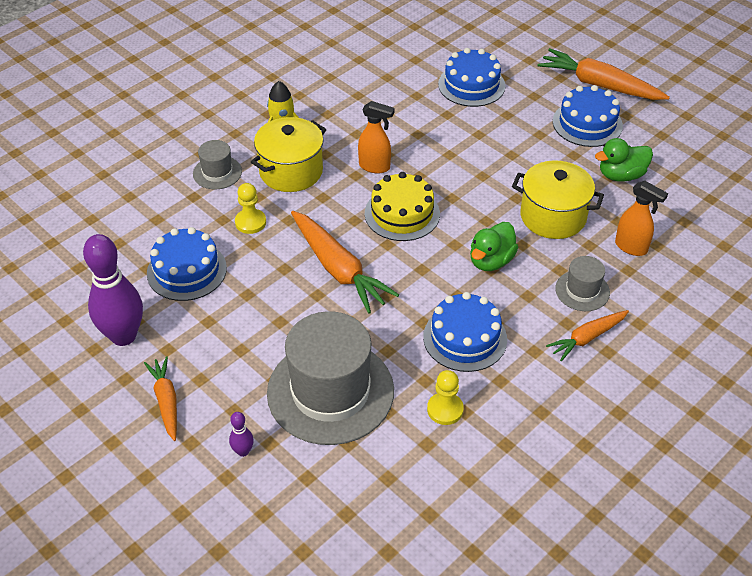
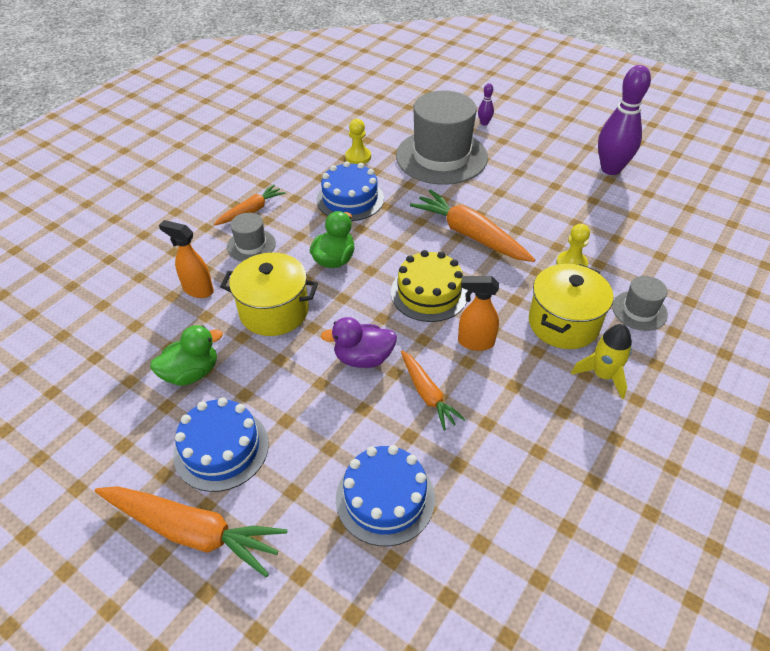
camera: 170 degrees right, 0 degrees up
orange carrot [144,356,177,441] -> orange carrot moved to [401,351,466,431]
blue cake [147,227,227,301] -> none
none -> purple duck [321,317,397,368]

